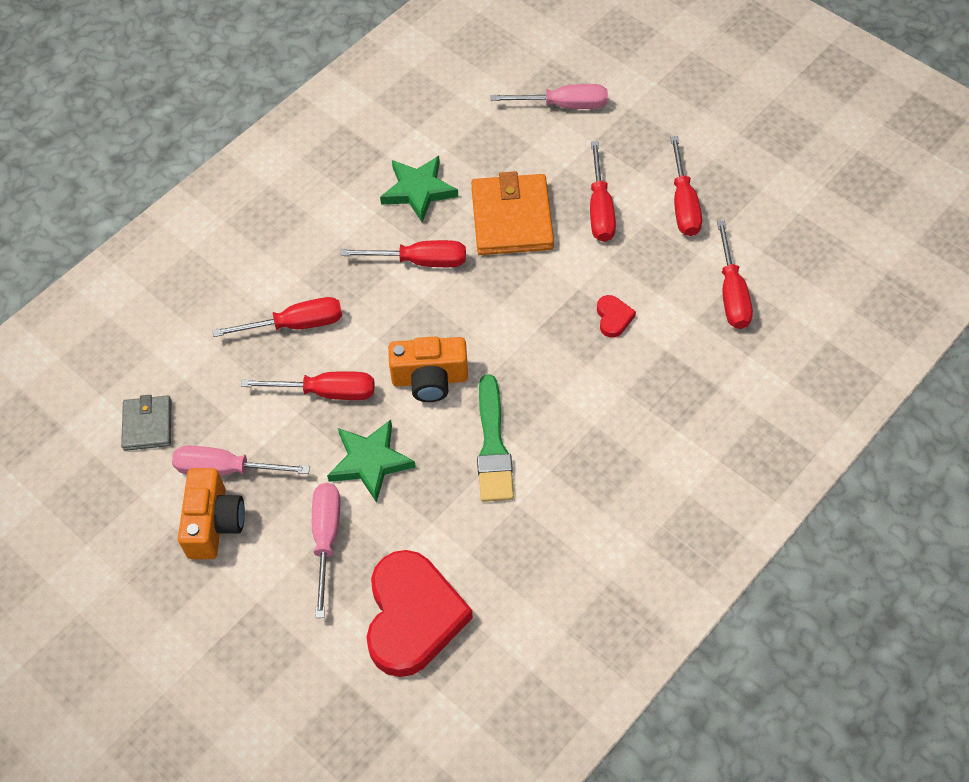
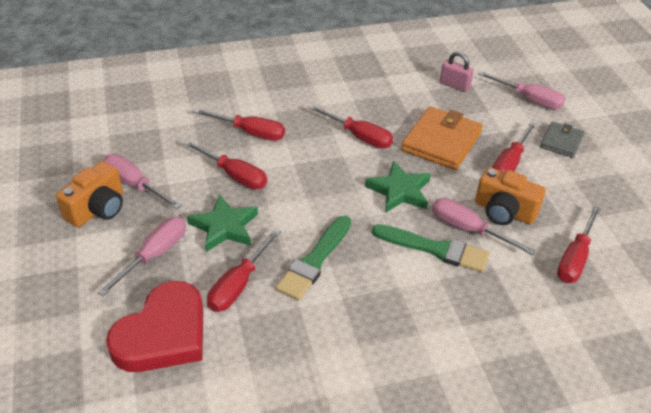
camera: 30 degrees right, 15 degrees down
grey wallet [121,395,171,451] -> grey wallet moved to [540,122,584,158]
green star [380,156,458,222] -> green star moved to [365,161,431,213]
orange camera [388,336,468,402] -> orange camera moved to [475,167,546,225]
red heart [597,295,636,338] -> pink screwdriver [432,198,536,255]
red screwdriver [670,136,702,236] -> red screwdriver moved to [207,228,281,312]
none -> green brush [372,224,490,272]
none -> pink padlock [440,51,474,92]

